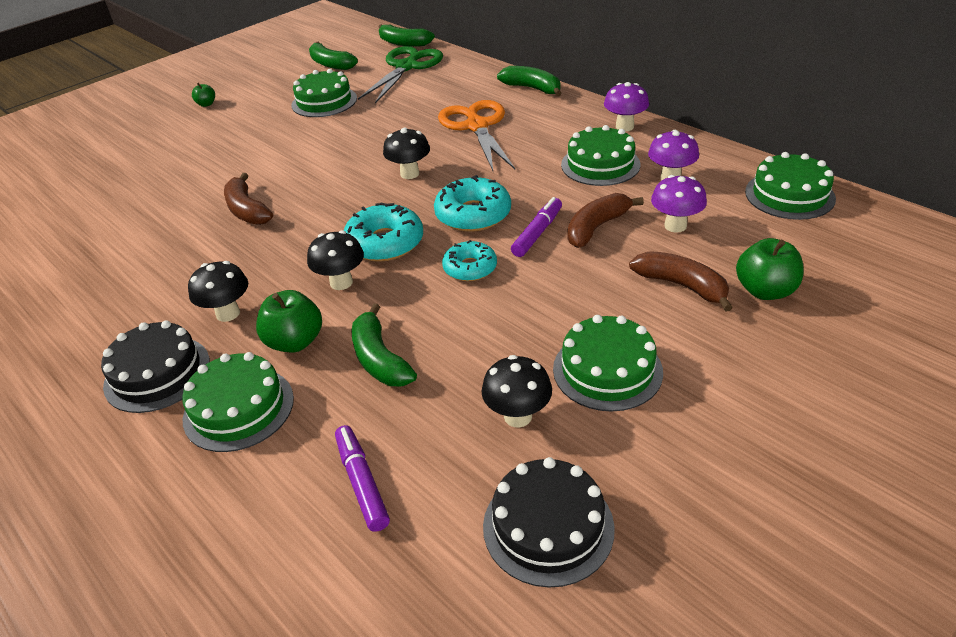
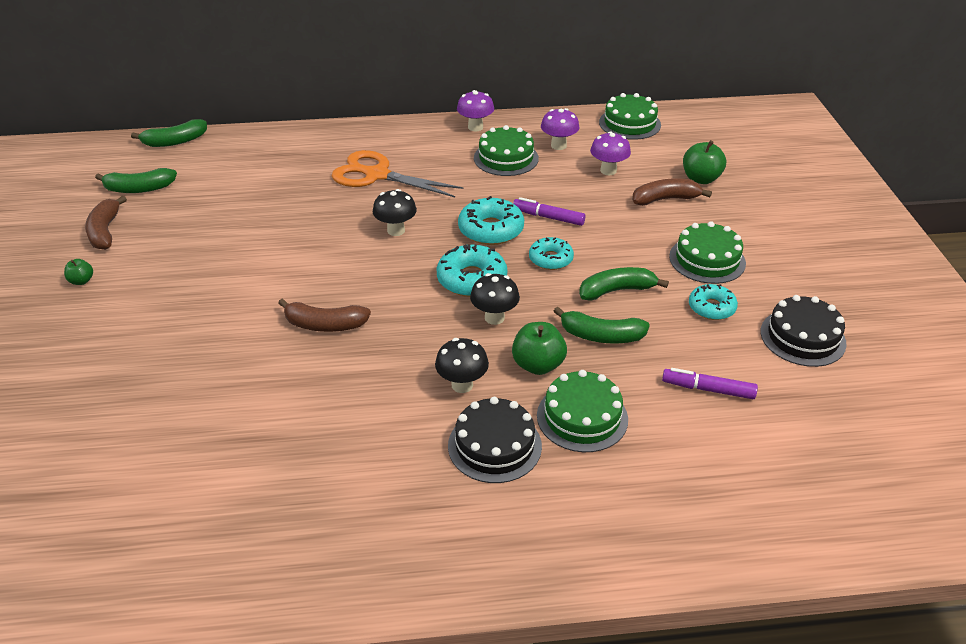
camera: 55 degrees left, 0 degrees up
green cake [291,69,357,117] -> none
green scissors [358,46,443,104] -> none
black mushroom [482,355,552,428] -> turquoise donut [689,284,738,320]
green banana [497,66,562,96] -> green banana moved to [579,267,669,301]
purple marker [511,197,562,257] -> purple marker turned 45 degrees counterclockwise [513,197,586,226]
brown banana [567,193,644,248] -> brown banana moved to [85,196,127,250]

